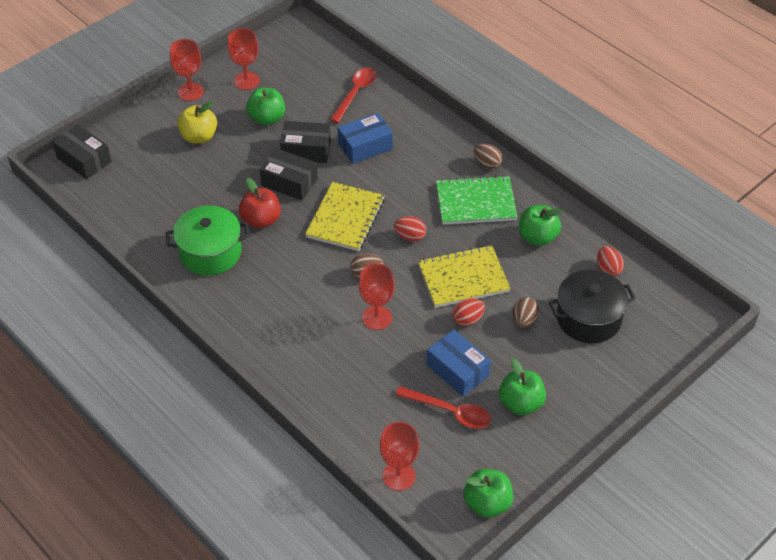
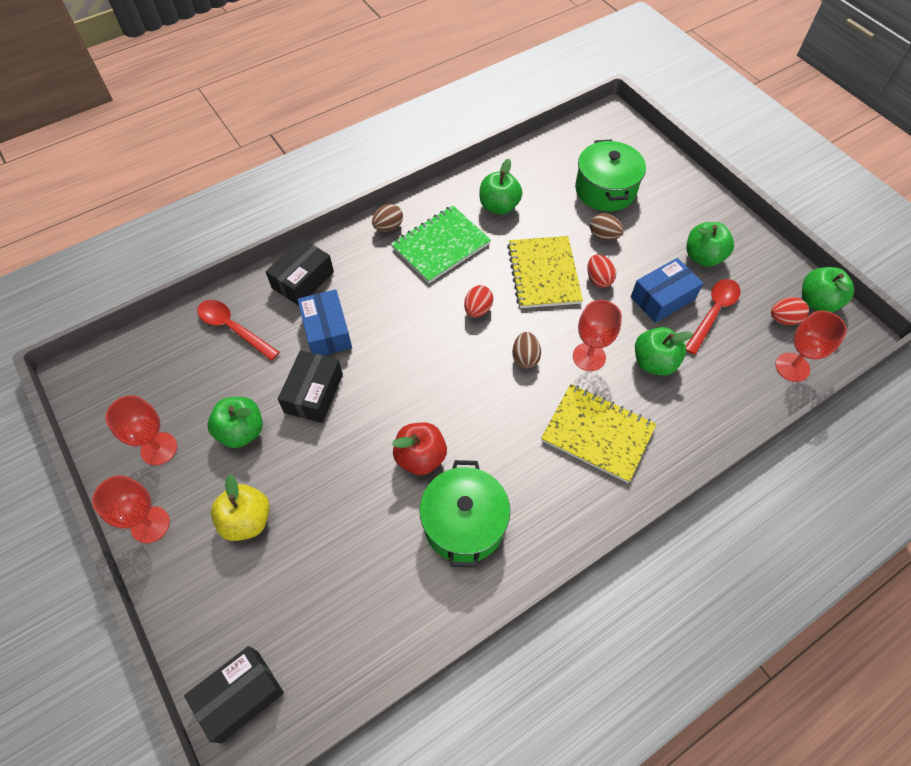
camera: 80 degrees left, 10 degrees up
black box [260,148,318,200] -> black box moved to [265,238,334,306]
yellow notebook [305,182,385,251] -> yellow notebook moved to [541,384,656,483]
green notebook [436,175,517,225] -> green notebook turned 45 degrees clockwise [391,205,491,283]
black pot [549,270,636,343] -> green pot [575,139,646,211]
red egg [597,246,624,276] -> red egg moved to [771,297,809,325]
none -> green apple [635,327,693,376]

